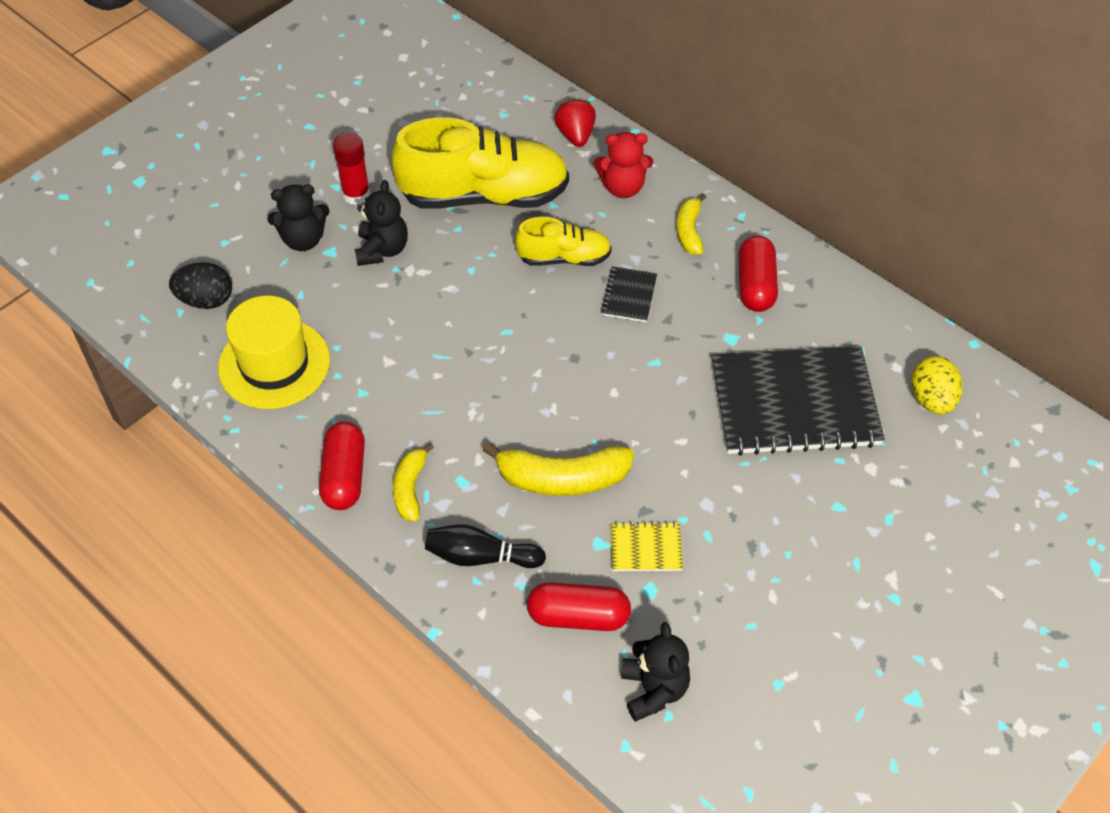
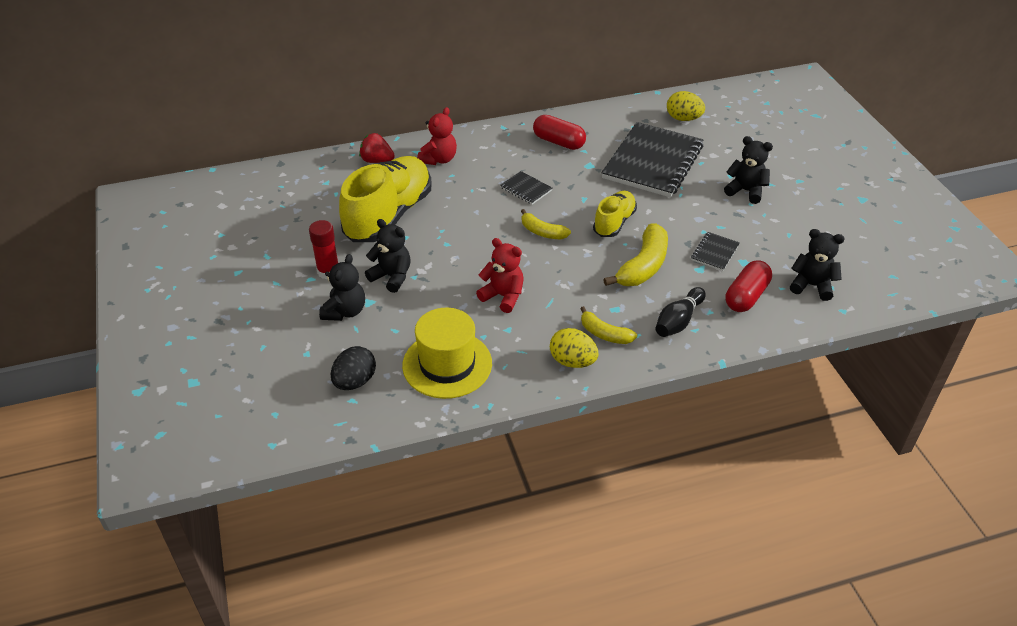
camera: 60 degrees left, 10 degrees down
red capsule [319,421,365,510] -> yellow egg [550,328,599,368]
yellow shoe [515,217,612,266] -> yellow shoe moved to [593,191,637,237]
yellow notebook [610,522,683,571] -> black notebook [691,232,740,271]
yellow banana [676,193,707,254] -> yellow banana moved to [521,209,571,239]
none -> red teddy bear [476,238,524,313]
none -> black teddy bear [724,136,773,204]

